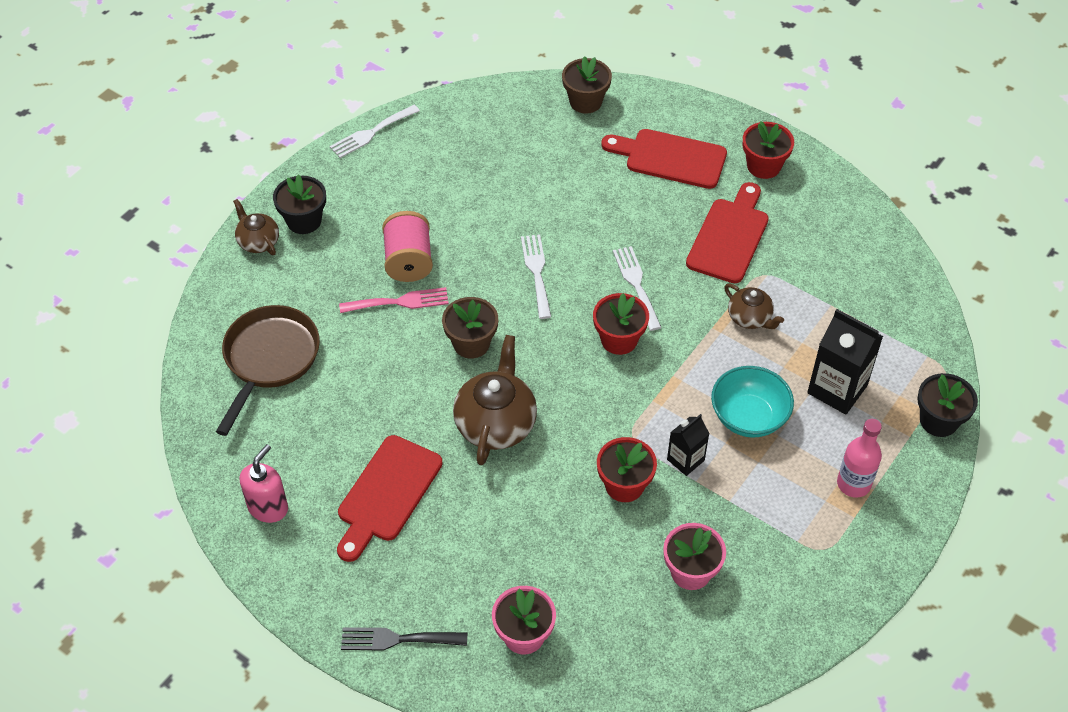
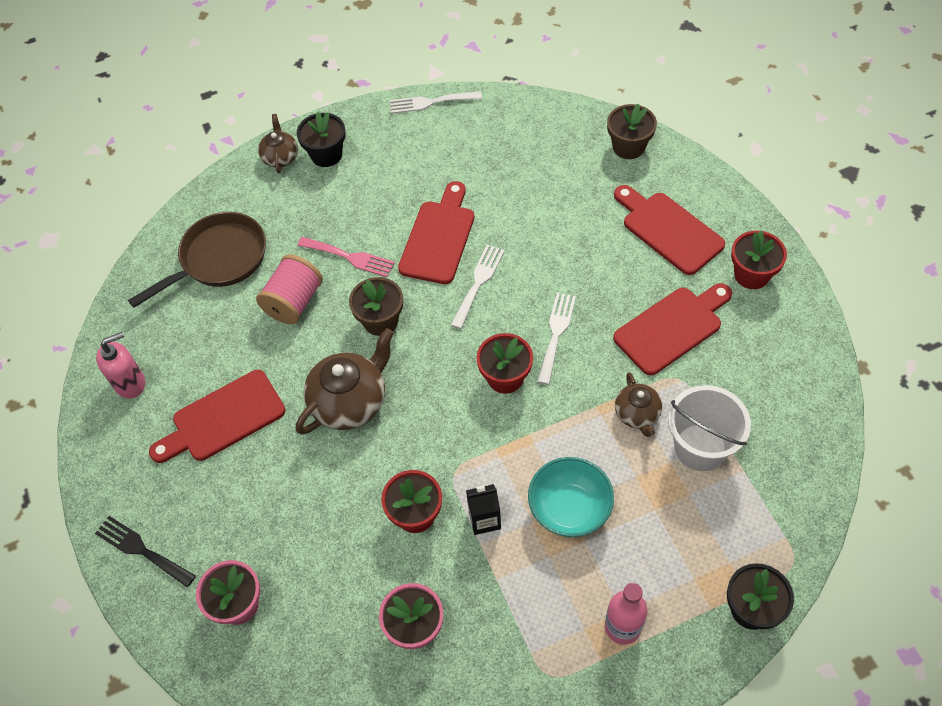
camera: 35 degrees right, 5 degrees up
pink spool [382,211,433,282] -> pink spool moved to [256,254,323,324]
black carton [807,309,883,414] -> none
none -> red cutting board [398,181,474,284]
none -> white bucket [668,385,751,471]

